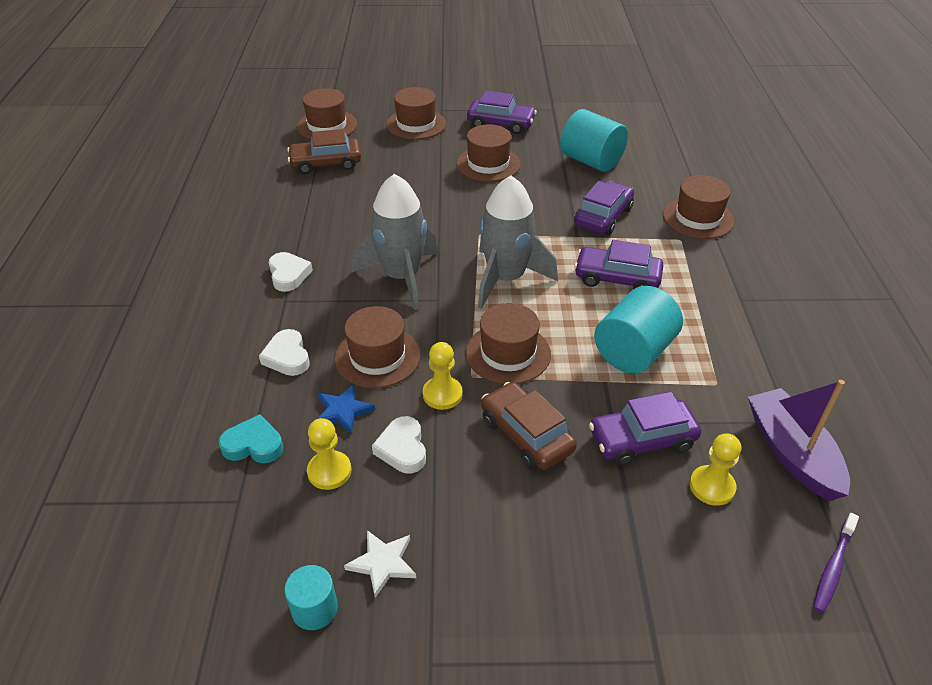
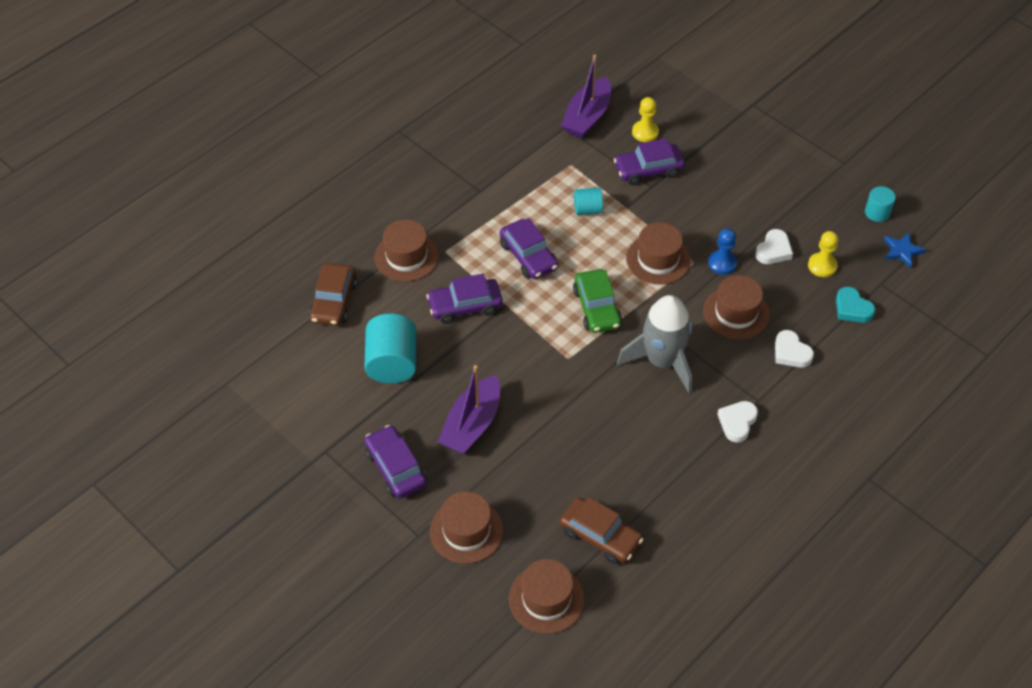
camera: 135 degrees left, 10 degrees up
white heart [259,329,309,376] -> white heart turned 120 degrees clockwise [775,330,814,368]
blue star [318,384,375,435] -> blue star moved to [884,233,926,268]
white star [344,530,416,598] -> none
yellow pawn [423,342,463,410] -> blue pawn [708,228,737,275]
brown hat [456,124,521,182] -> purple boat [438,365,500,454]
grey rocket [478,176,558,309] -> green car [573,269,622,333]
brown car [481,382,577,470] -> brown car moved to [309,263,357,326]
purple car [589,392,701,466] -> purple car turned 135 degrees clockwise [614,138,685,185]
turquoise cylinder [594,286,683,373] -> turquoise cylinder [574,188,603,215], size x0.55
purple toothbrush [813,513,859,613] -> none

